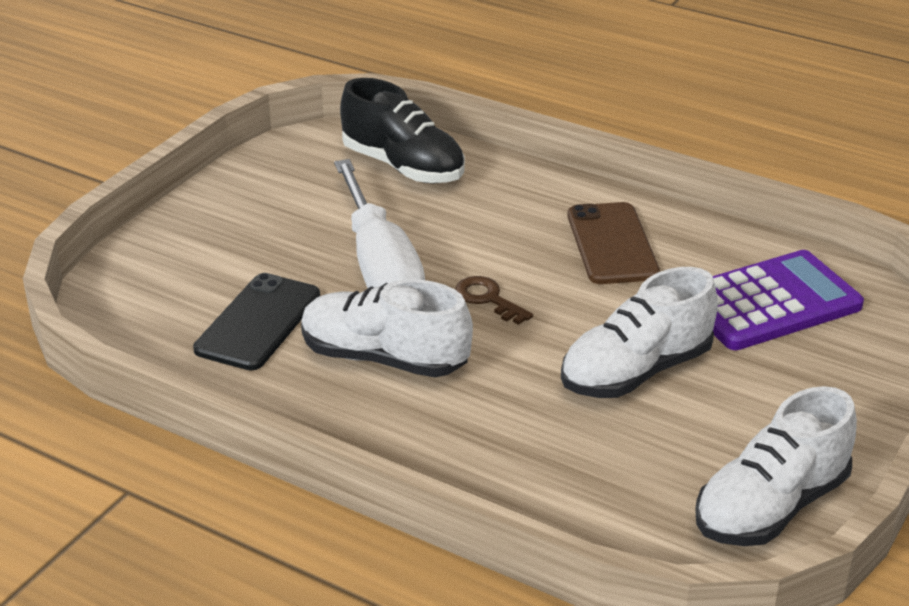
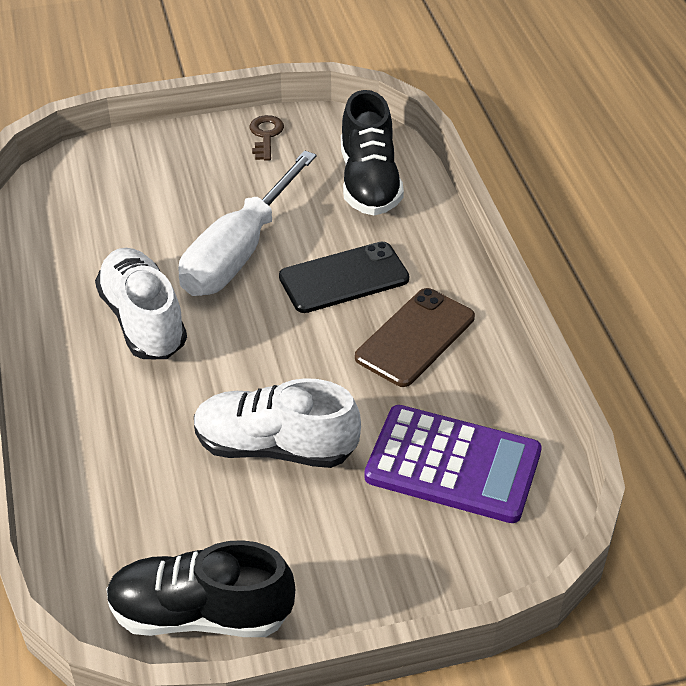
camera: 45 degrees right, 10 degrees up
black phone [193,273,320,370] -> black phone moved to [279,241,409,313]
brown key [455,276,533,325] -> brown key moved to [250,115,284,161]
white shoe [695,386,857,546] -> black shoe [106,540,295,637]

